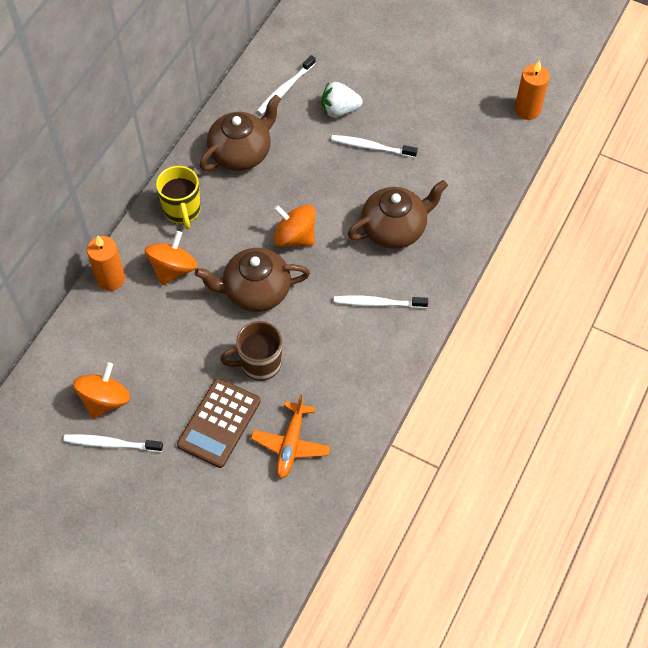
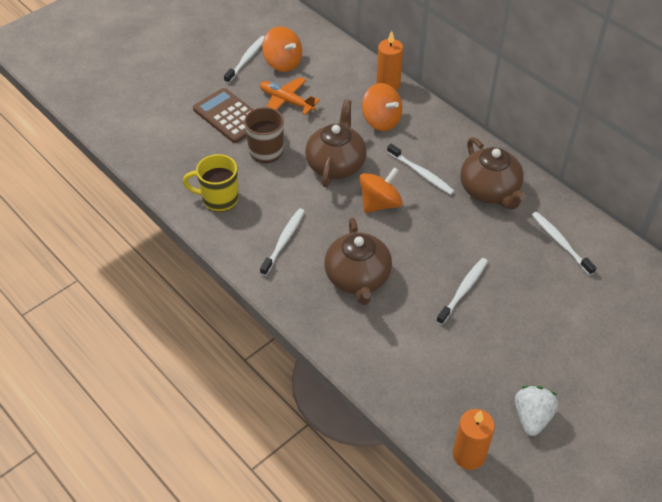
camera: 110 degrees right, 10 degrees down
yellow mug [156,166,201,229] -> yellow mug moved to [183,154,239,212]
orange plane [251,394,331,479] -> orange plane moved to [260,77,320,115]
white strawberry [322,82,363,118] -> white strawberry moved to [515,386,558,436]
none -> white toothbrush [387,144,454,195]

